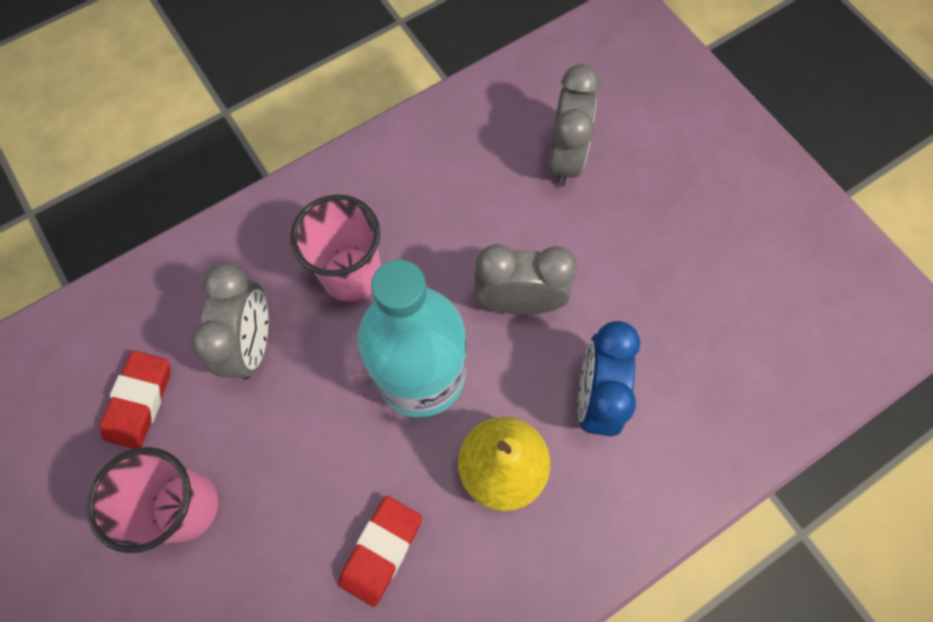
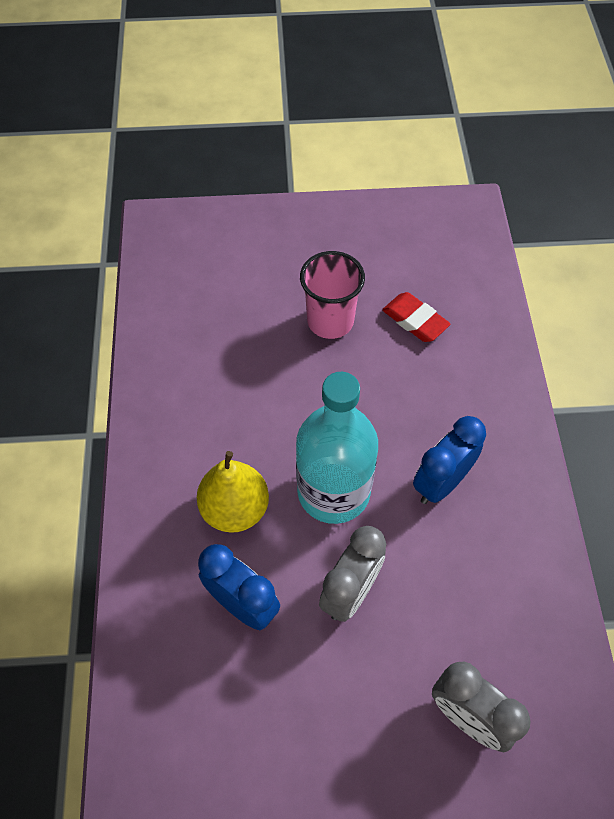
camera: 120 degrees right, 10 degrees down
grey clock [191,264,269,380] -> none
pink cup [290,194,381,302] -> blue clock [413,416,486,504]
red eraser [338,496,422,607] -> none

